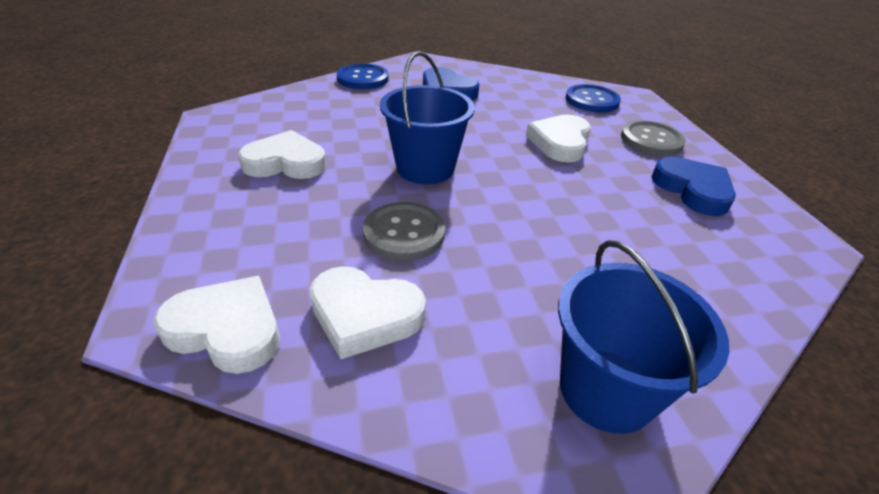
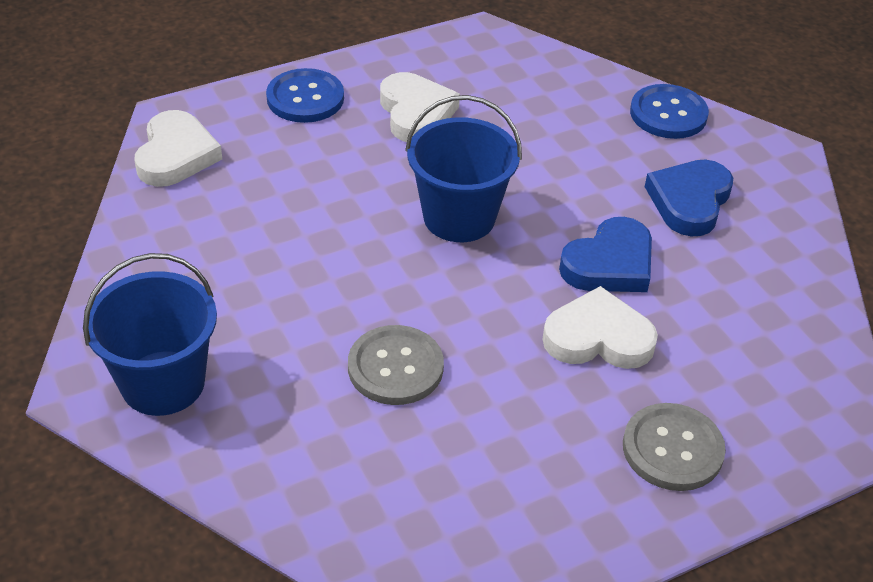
camera: 75 degrees right, 5 degrees up
white heart [309,266,426,359] -> none
grey button [363,202,445,261] -> grey button moved to [348,325,444,405]
blue button [566,84,621,113] -> blue button moved to [266,68,344,123]
blue heart [651,157,736,216] -> blue heart moved to [559,217,652,292]

